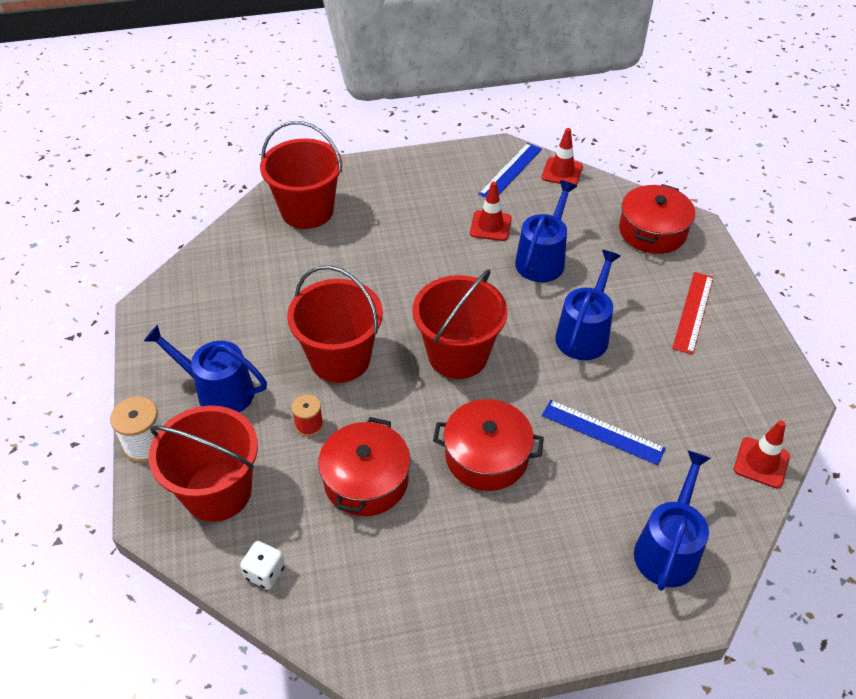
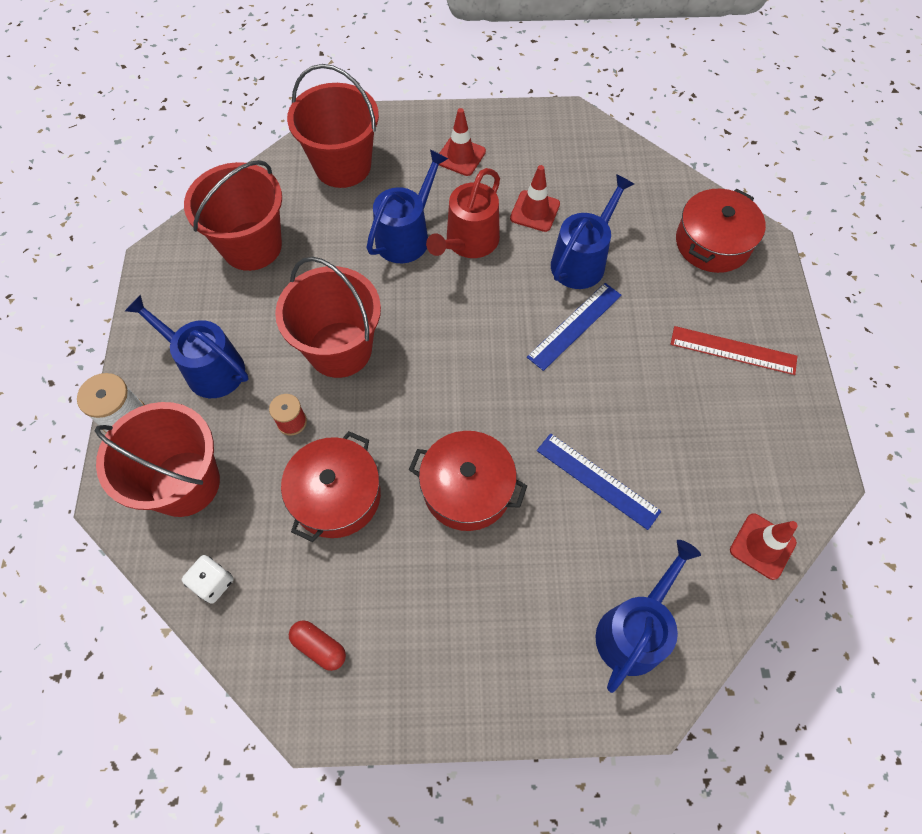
camera: 10 degrees right, 15 degrees up
red bucket [412,269,507,379] -> red bucket moved to [184,160,282,271]
blue ruler [478,143,542,197] -> blue ruler moved to [527,283,622,371]
red traffic cone [542,128,583,185] -> red traffic cone moved to [439,108,486,176]
blue watering can [555,250,621,360] -> blue watering can moved to [366,149,448,263]
red ruler [672,272,714,355] -> red ruler turned 75 degrees clockwise [671,326,797,375]
none -> red capsule [289,620,346,671]
none -> red watering can [426,168,500,258]

